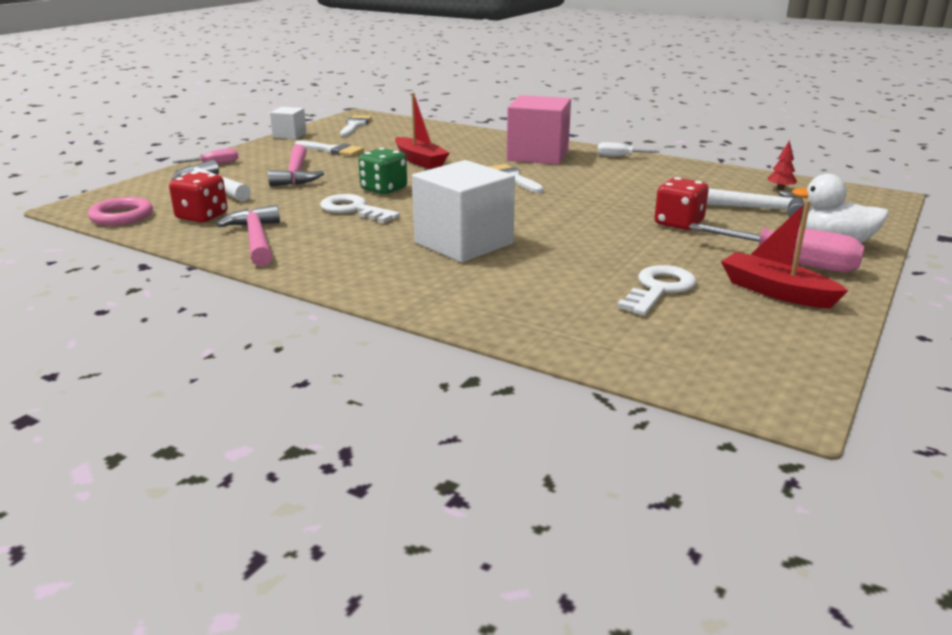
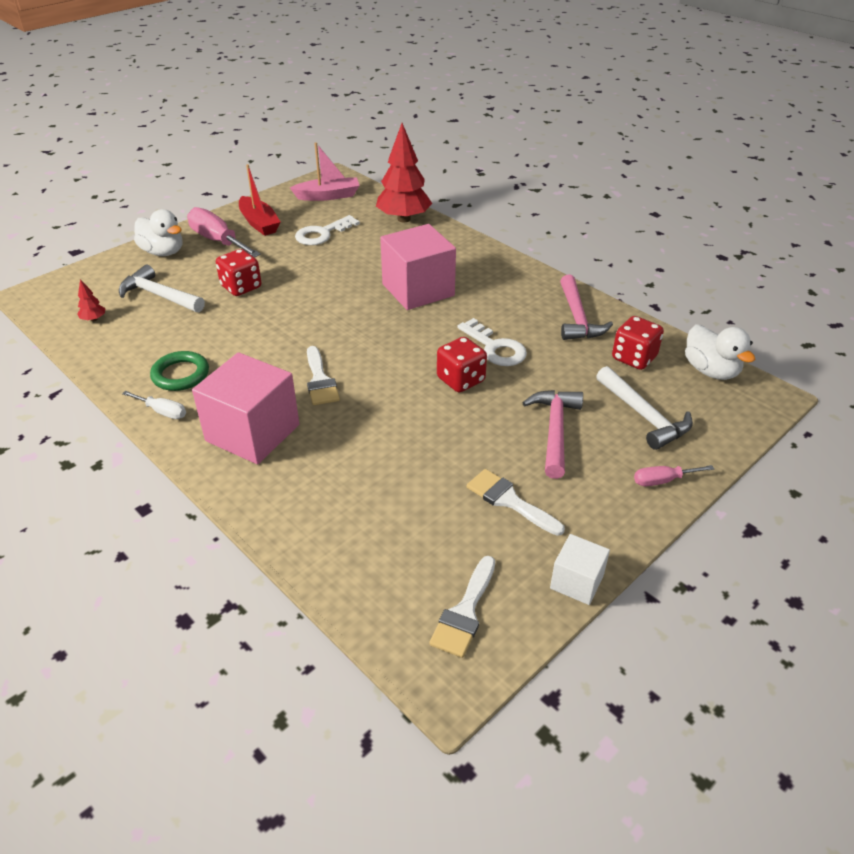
camera: 165 degrees left, 15 degrees up
pink ring [88,197,153,226] -> white duck [685,324,755,380]
green dice [358,148,407,195] -> red dice [437,337,487,392]
red boat [395,93,449,169] -> none
white cube [412,160,515,262] -> pink cube [380,224,456,310]
none -> green ring [150,351,209,391]
none -> pink boat [290,142,360,201]
none -> red tree [376,123,432,222]

